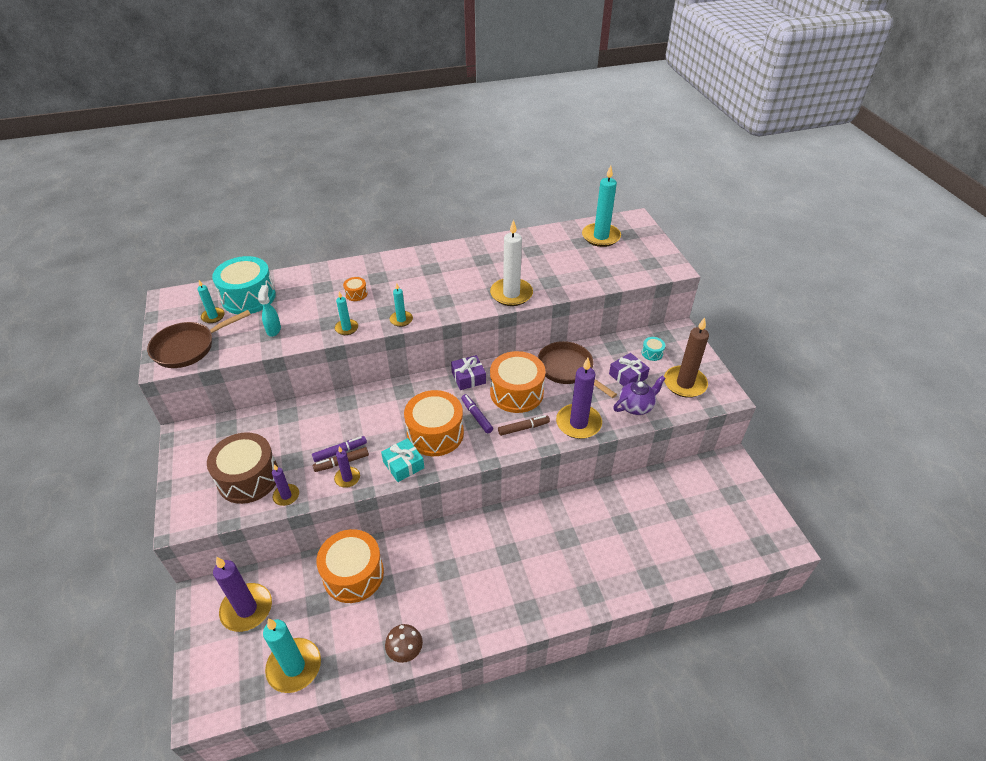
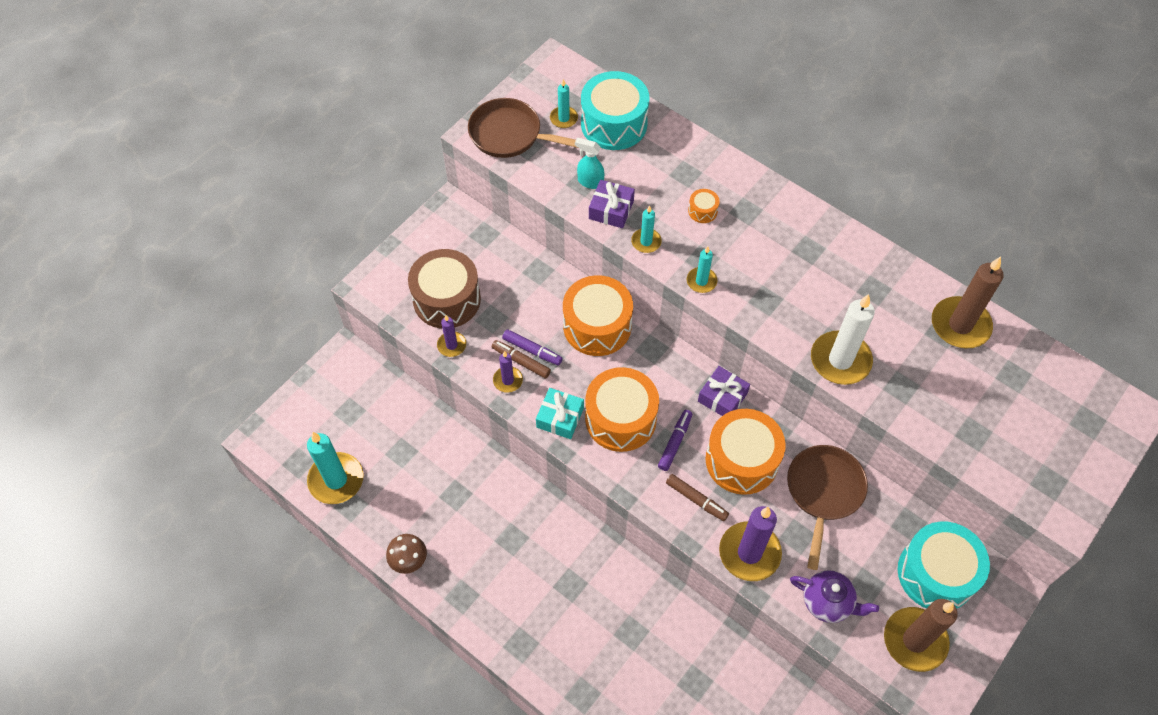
camera: 55 degrees right, 15 degrees up
purple candle [213,557,272,632] -> none
turquoise spray bottle [258,285,281,337] -> turquoise spray bottle turned 120 degrees counterclockwise [575,138,604,189]
orange drum [317,529,384,603] -> orange drum moved to [563,275,633,356]
turquoise candle [582,165,621,247] -> none
purple gift [609,353,650,386] -> purple gift moved to [589,180,635,228]
turquoise drum [642,337,665,361] -> turquoise drum [898,521,990,609], size x2.37
none -> brown candle [932,256,1004,349]

